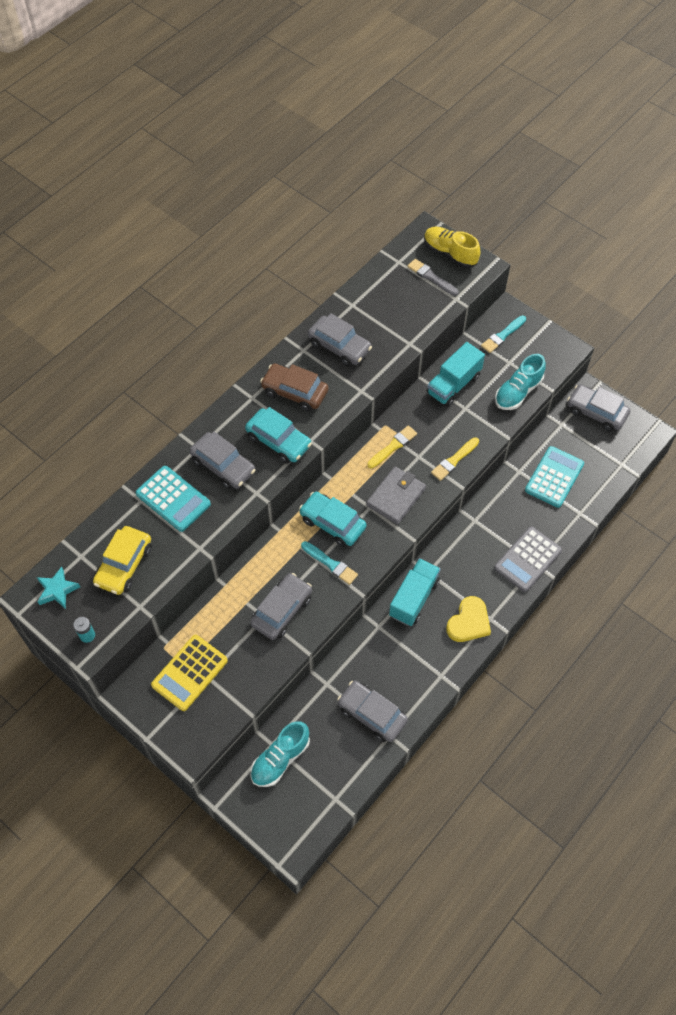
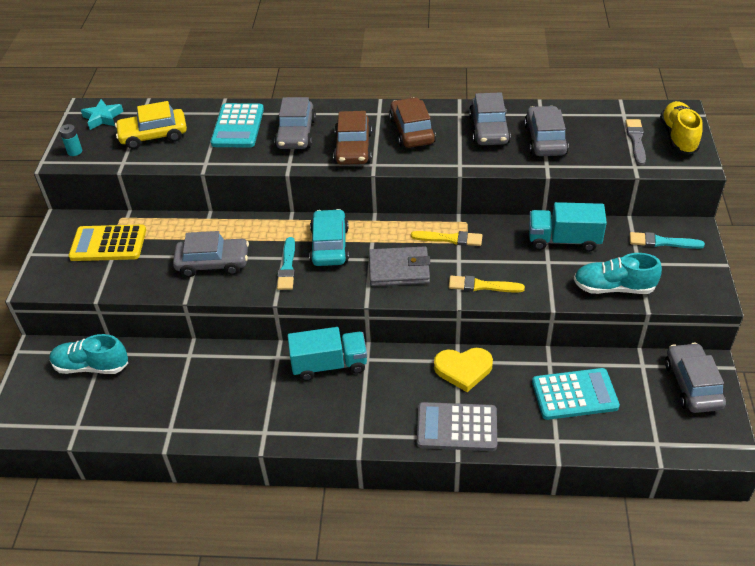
camera: 55 degrees right, 15 degrees down
turquoise car [245,407,312,464] -> brown car [333,111,372,165]
grey car [337,681,408,742] -> grey car moved to [524,106,569,156]
yellow heart [446,596,491,642] -> yellow heart moved to [434,348,493,392]

